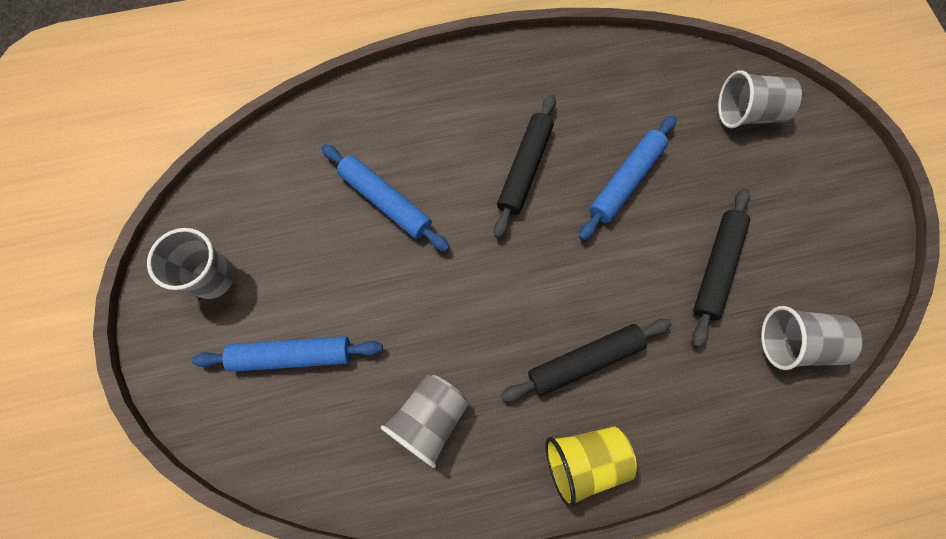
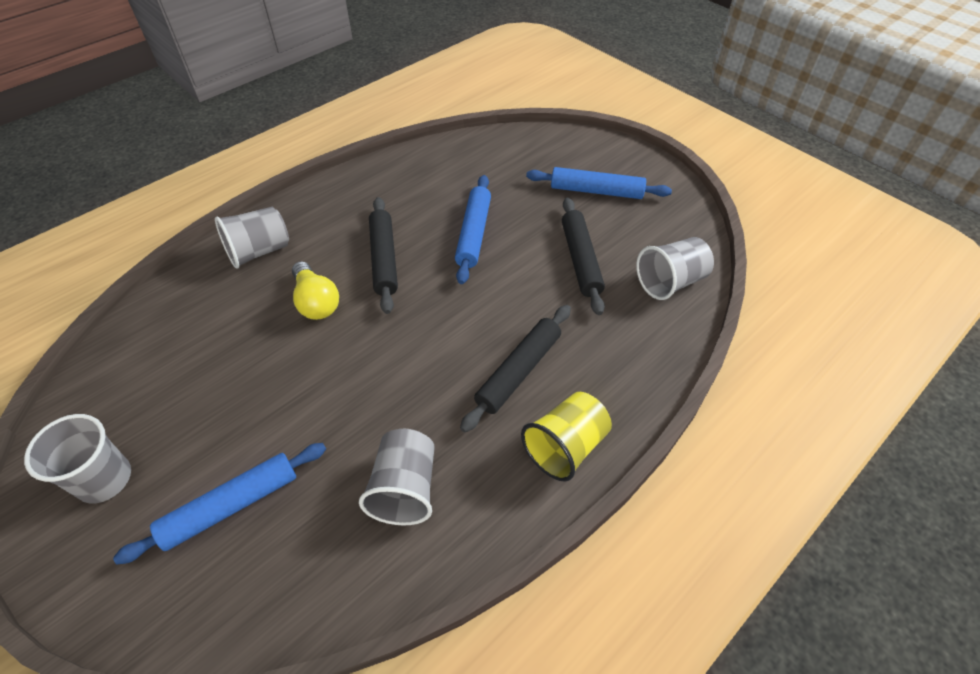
camera: 30 degrees left, 20 degrees down
blue rolling pin [321,144,450,252] -> blue rolling pin moved to [526,167,672,199]
grey cup [718,70,802,128] -> grey cup moved to [215,207,289,268]
none -> yellow light bulb [292,261,339,320]

